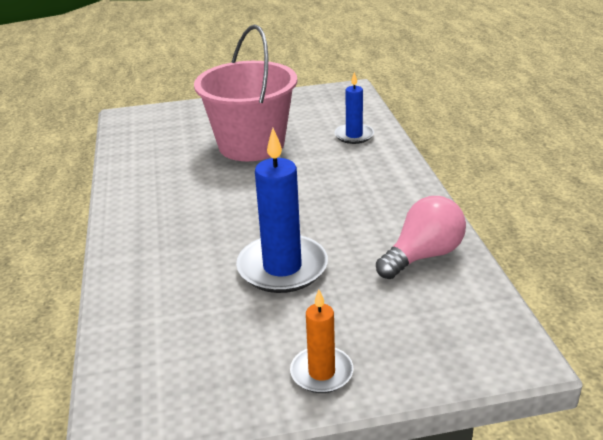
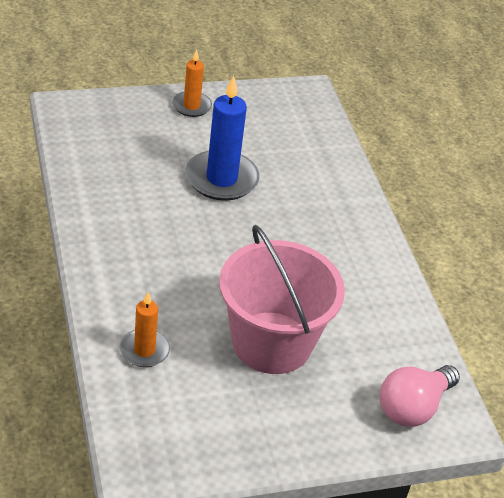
camera: 170 degrees right, 10 degrees up
blue candle [334,72,374,144] -> orange candle [120,292,170,367]
pink light bulb [376,196,466,279] -> pink light bulb moved to [380,365,460,427]

